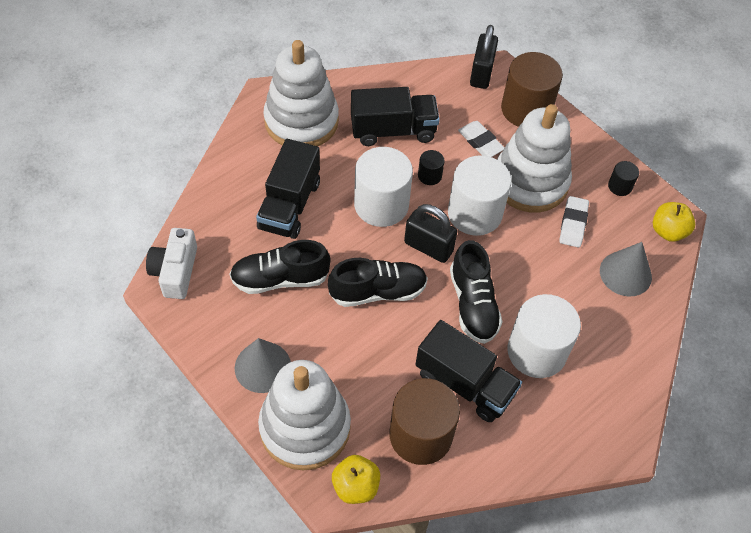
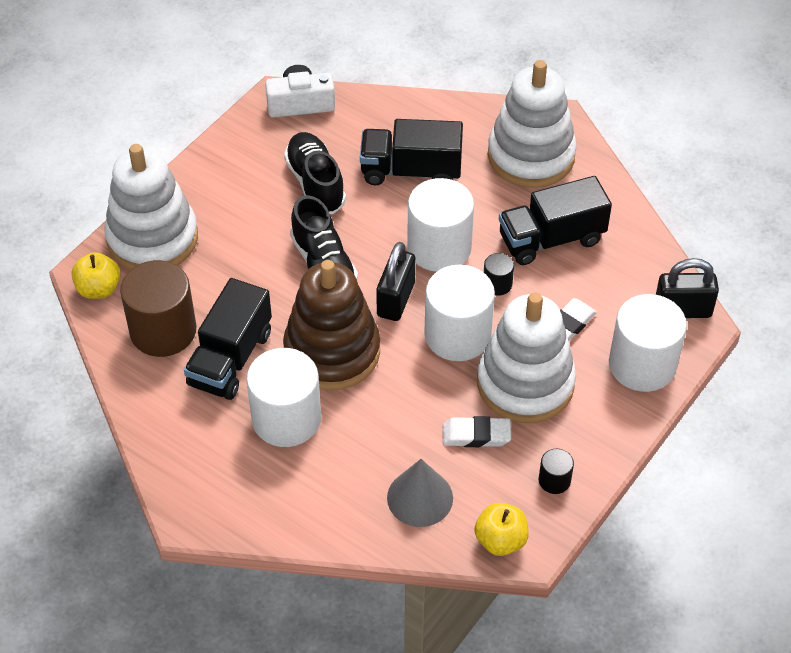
camera: 80 degrees right, 5 degrees down
grey cone [235,338,291,393] -> none
black truck [351,87,440,146] -> black truck turned 90 degrees clockwise [499,176,612,265]
black shoe [450,240,503,344] -> brown stacking toy [283,260,380,390]
brown cylinder [501,52,563,127] -> white cylinder [609,294,687,392]

